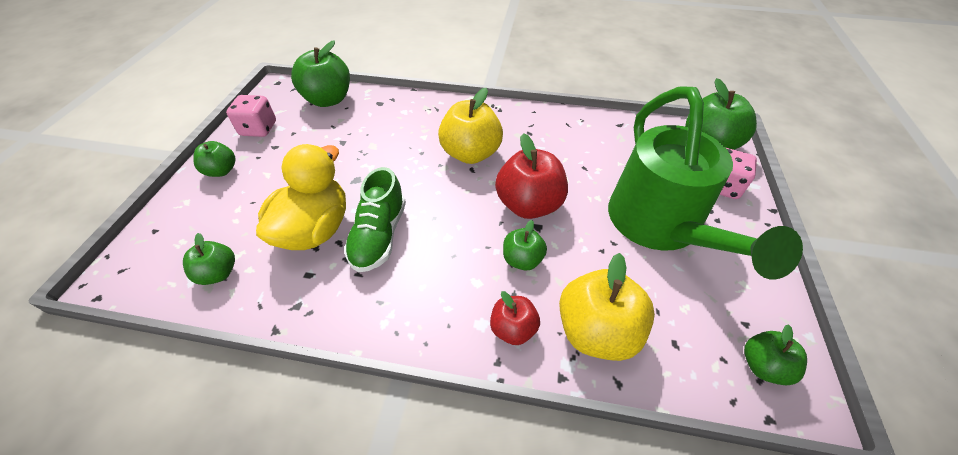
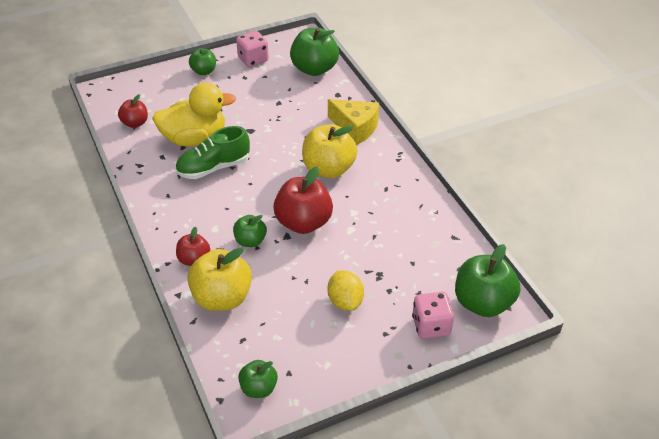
camera: 55 degrees right, 5 degrees down
green apple [183,233,235,285] -> red apple [118,94,148,128]
green watering can [608,86,803,279] -> yellow lemon [328,270,364,311]
none -> yellow cheese [328,99,379,145]

